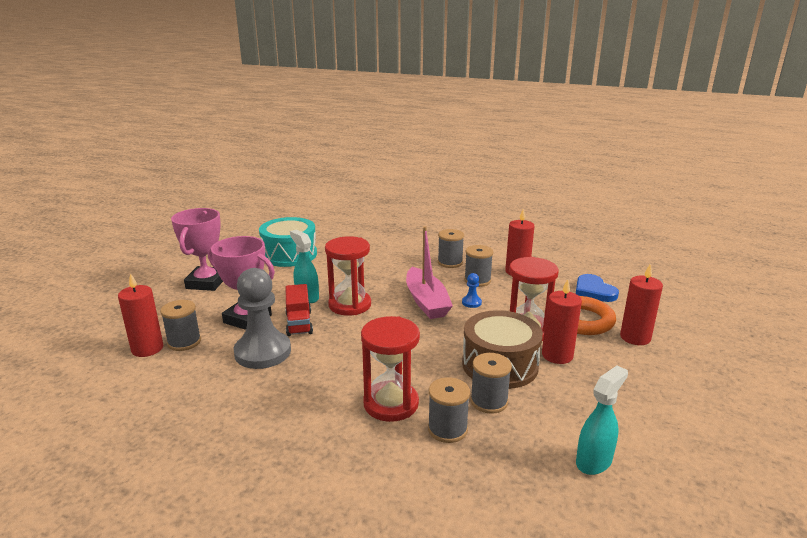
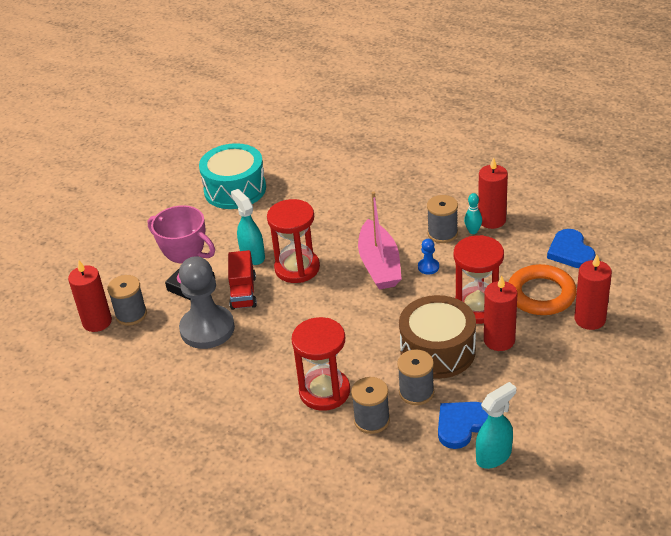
camera: 10 degrees right, 15 degrees up
pink trophy [171,208,223,291] -> none
grey spool [438,229,464,268] -> none
none -> blue heart [438,402,488,449]
none -> turquoise bowling pin [464,193,482,234]

